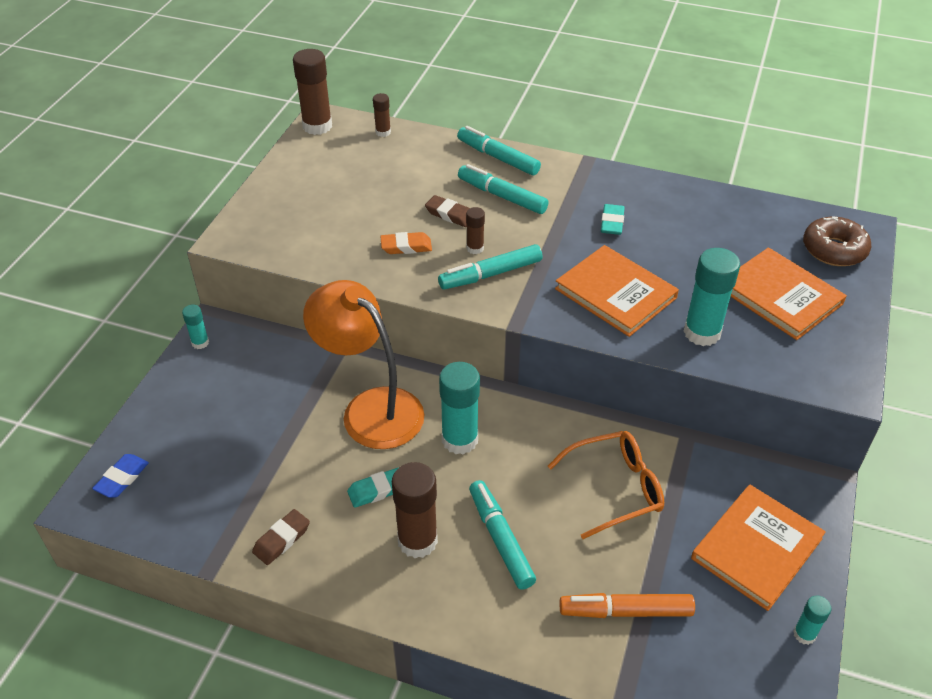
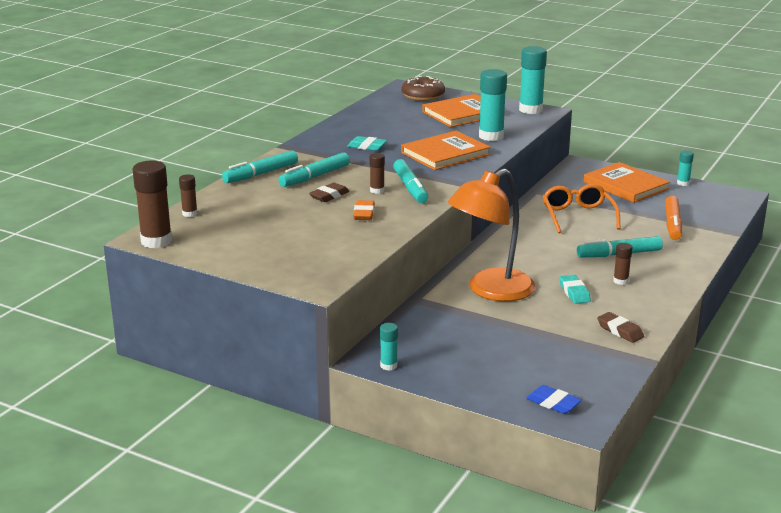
camera: 80 degrees left, 20 degrees down
brown glue stick [392,462,438,558] -> brown glue stick [613,243,633,285], size x0.52
turquoise glue stick [439,362,480,454] -> turquoise glue stick moved to [519,46,547,114]

